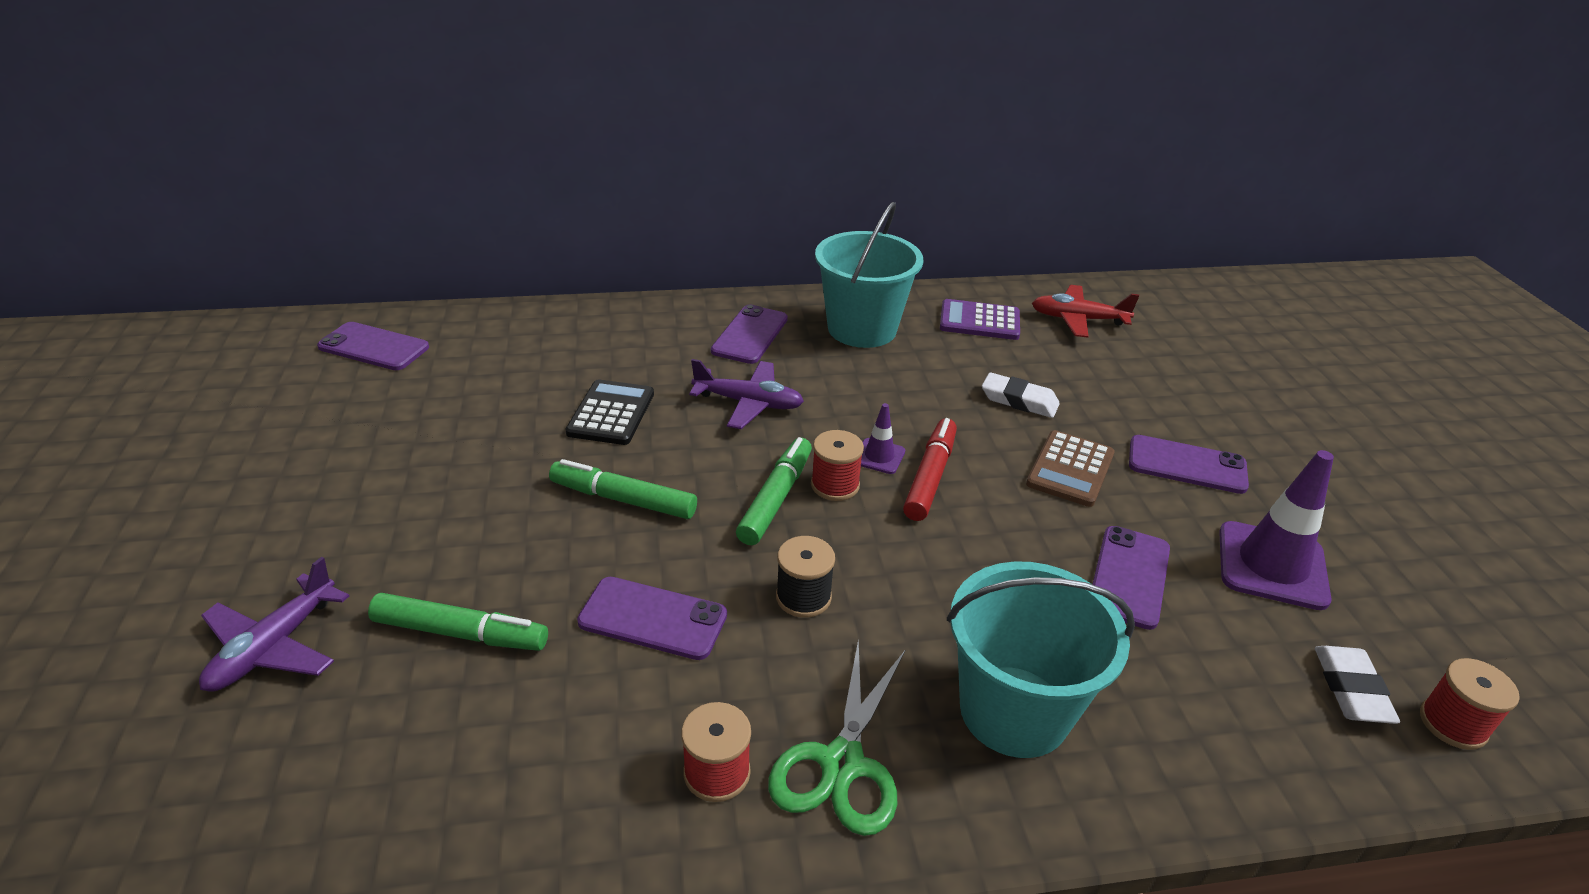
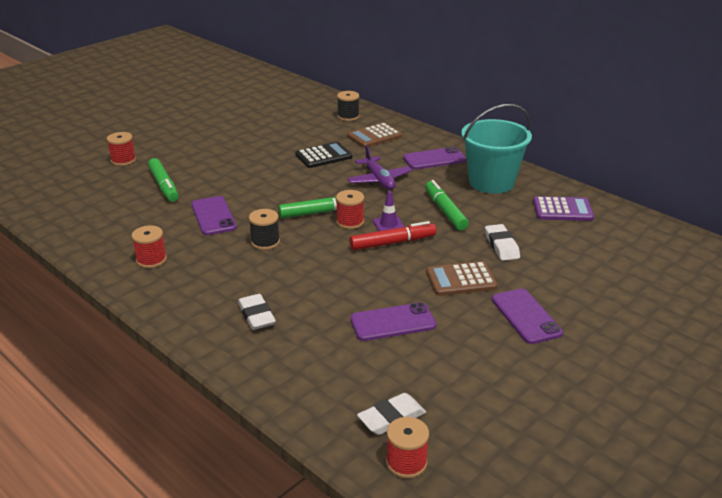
camera: 55 degrees right, 5 degrees down
purple plane [199,557,349,692] -> red spool [107,132,136,166]
purple phone [317,322,429,370] -> none
green marker [549,459,697,519] -> green marker moved to [425,180,469,230]
green scissors [768,639,906,836] -> none
purple calculator [940,299,1020,340] -> purple calculator turned 120 degrees clockwise [533,196,594,221]
turquoise bucket [947,561,1135,758] -> white eraser [238,294,276,330]
red plane [1032,285,1139,338] -> none
purple traffic cone [1219,450,1334,610] -> none
none -> black spool [337,91,359,121]
none -> brown calculator [347,123,402,148]

